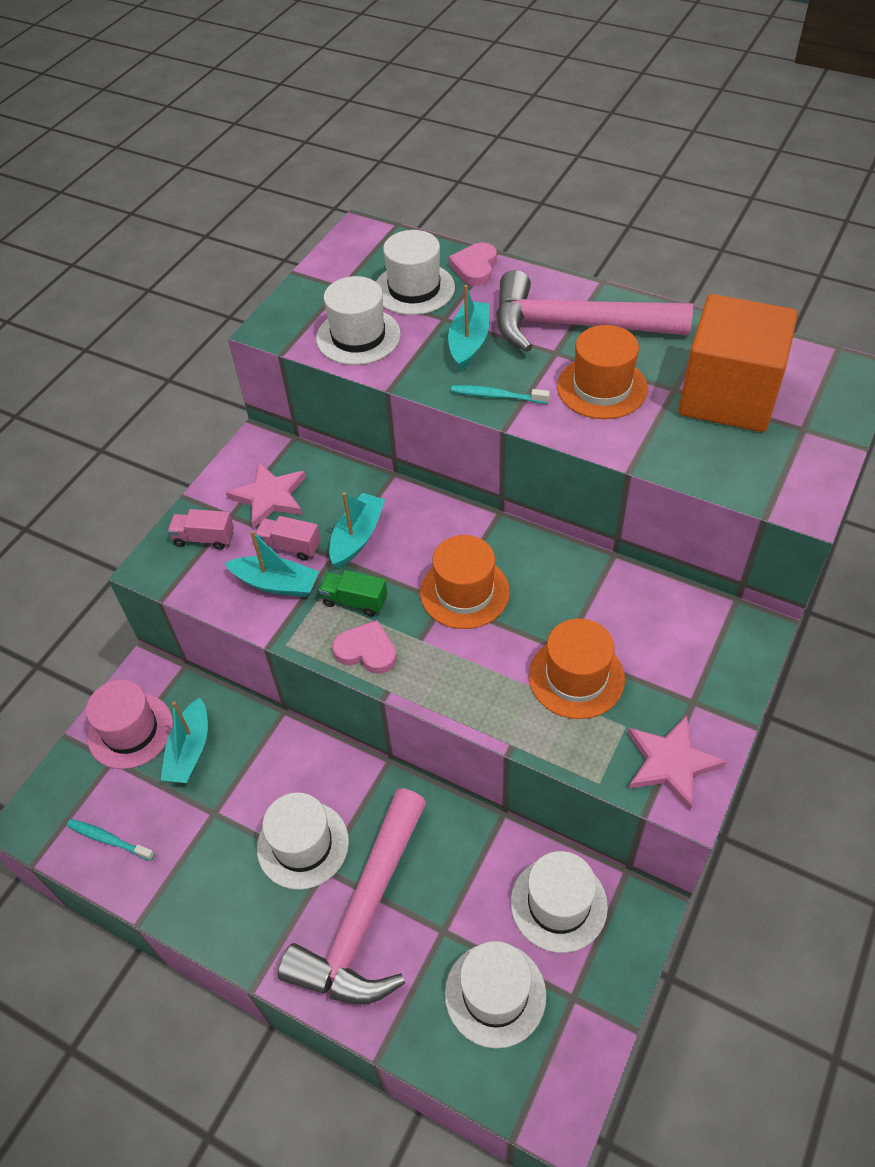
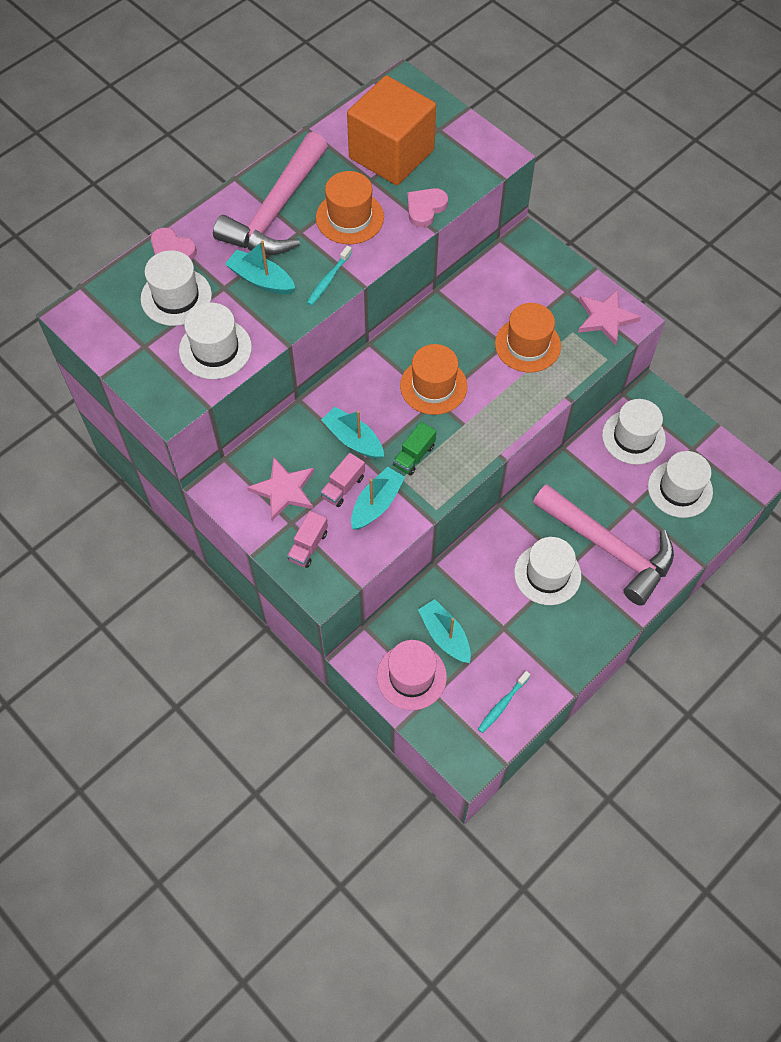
camera: 75 degrees left, 10 degrees up
turquoise boat [161,698,208,783] -> turquoise boat turned 150 degrees counterclockwise [418,599,471,663]
pink heart [332,620,397,674] -> pink heart moved to [407,188,448,227]

